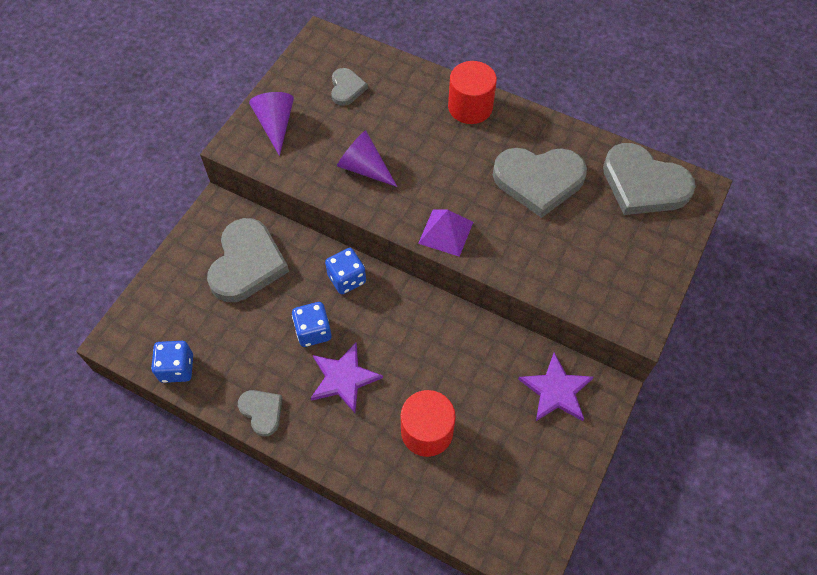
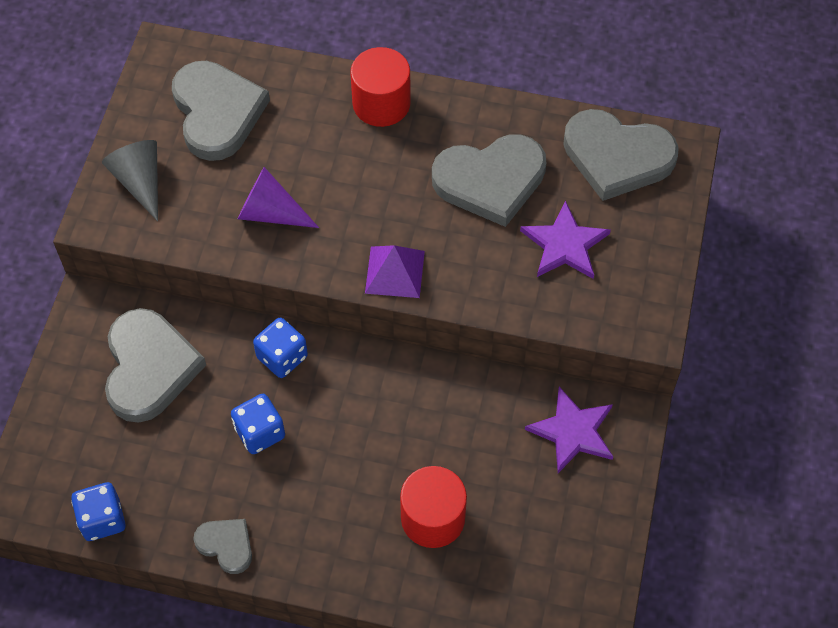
camera: 15 degrees left, 0 degrees up
purple cone [249,92,294,156] -> grey cone [102,140,158,221]
purple star [311,343,383,413] -> purple star moved to [520,200,611,279]
grey heart [331,68,368,106] -> grey heart [172,61,270,161], size x1.95

